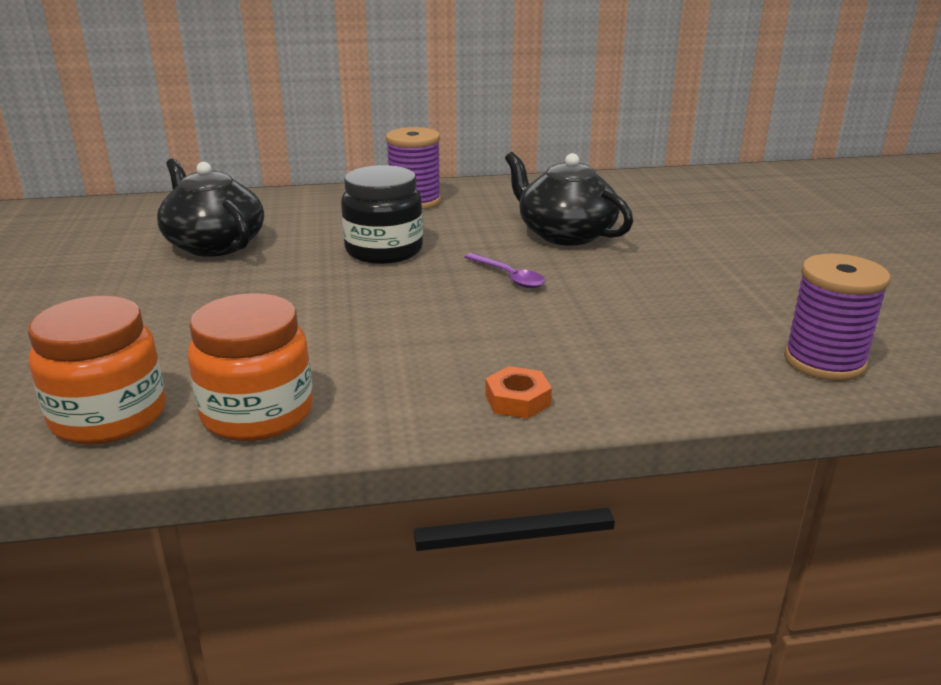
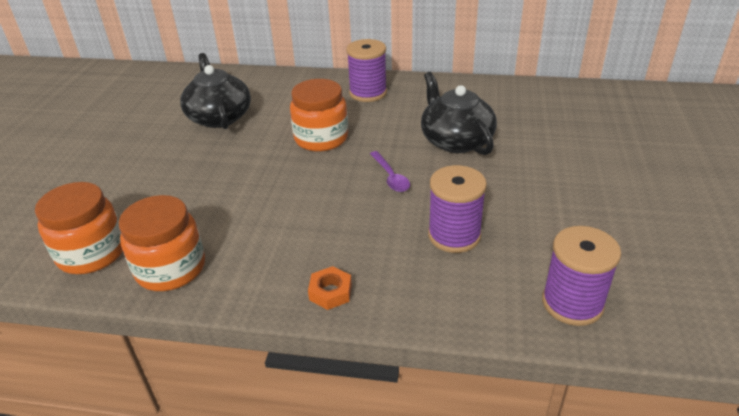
camera: 20 degrees right, 10 degrees up
black jar [341,165,423,264] -> orange jar [290,79,348,152]
none -> purple spool [428,165,487,253]

